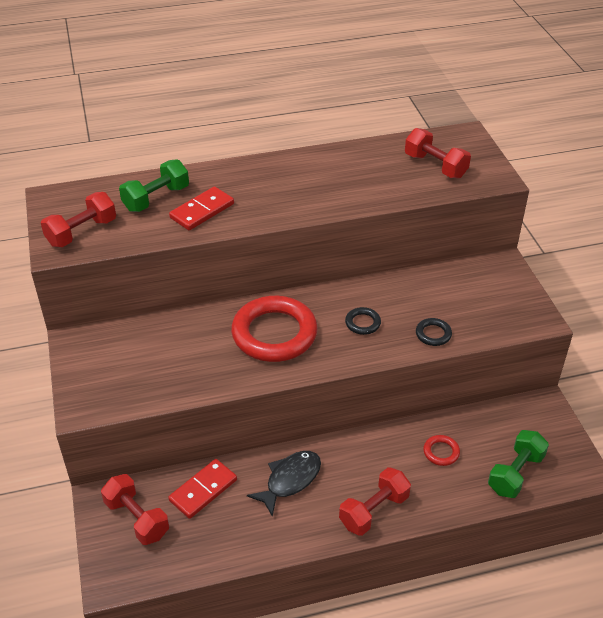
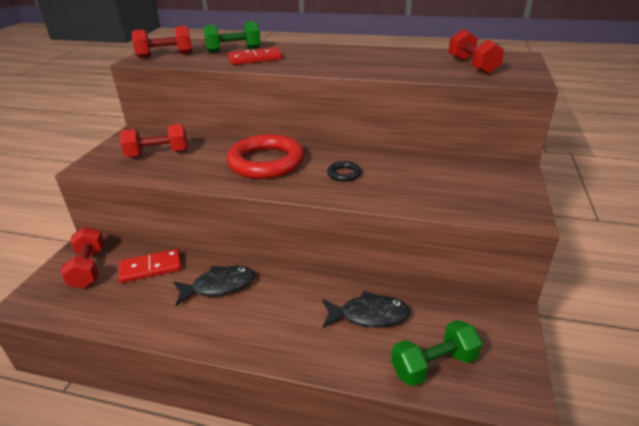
camera: 30 degrees right, 10 degrees down
red dumbbell [339,467,411,536] -> red dumbbell moved to [120,124,188,158]
black ring [416,318,452,346] -> none
red ring [423,435,460,466] -> black fish [322,291,410,328]

